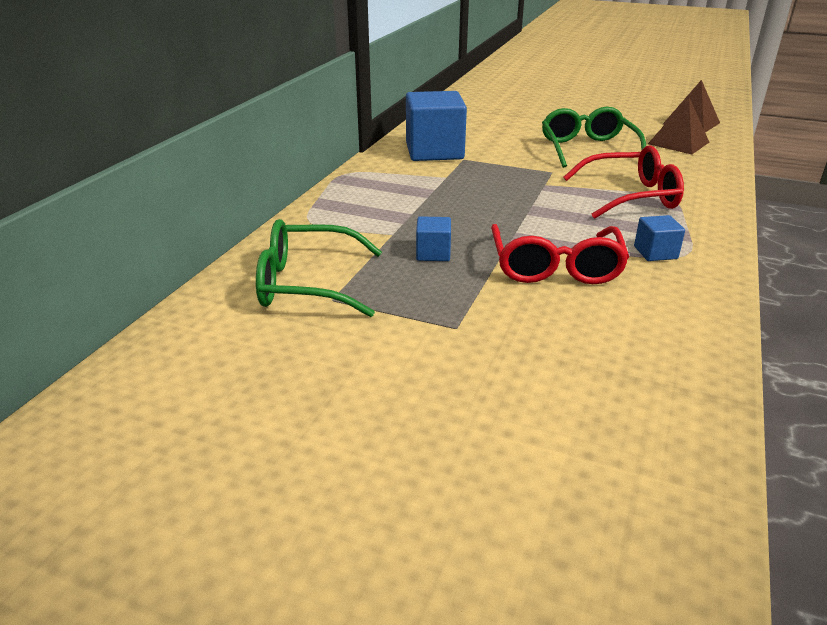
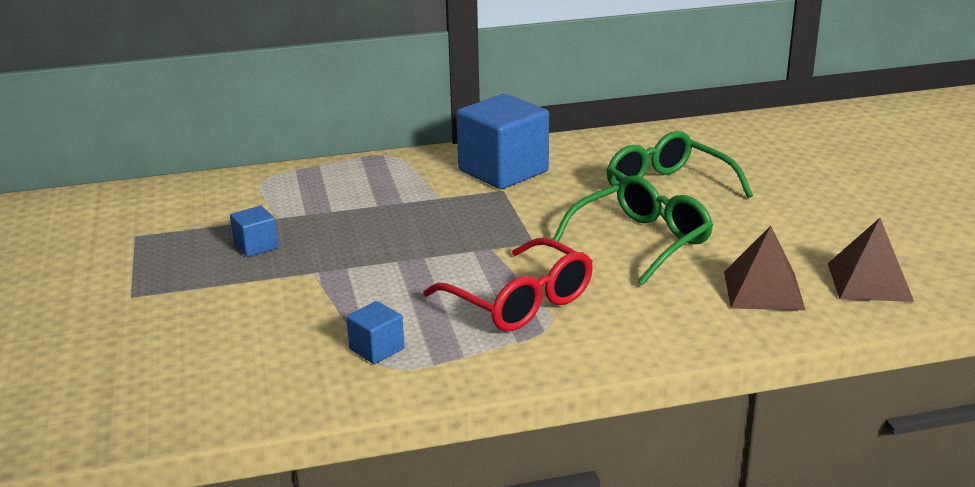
camera: 55 degrees right, 5 degrees down
green glasses [256,219,382,317] -> green glasses moved to [607,131,753,221]
red glasses [491,224,629,284] -> none

